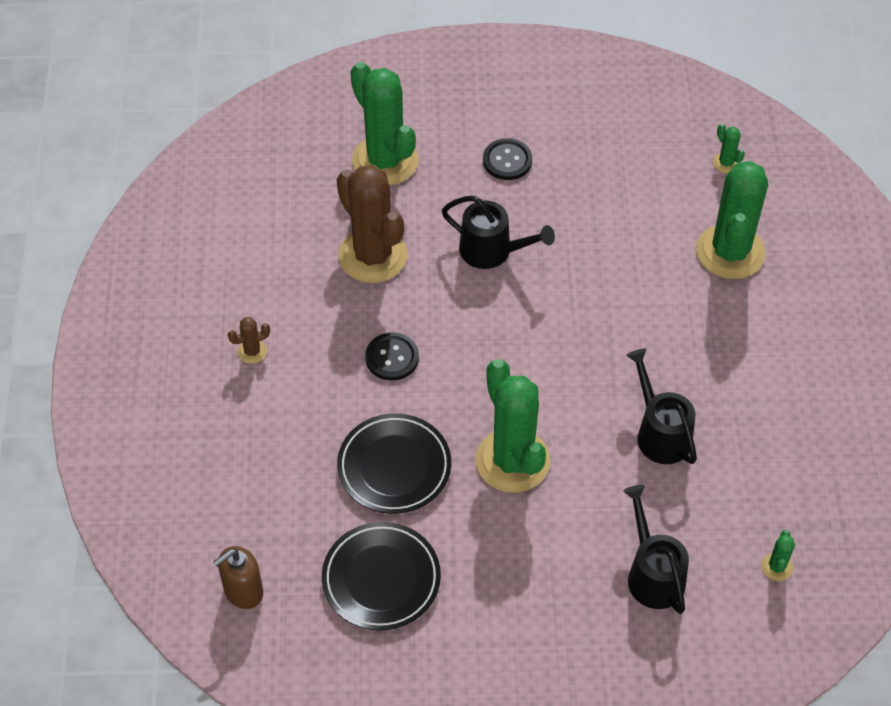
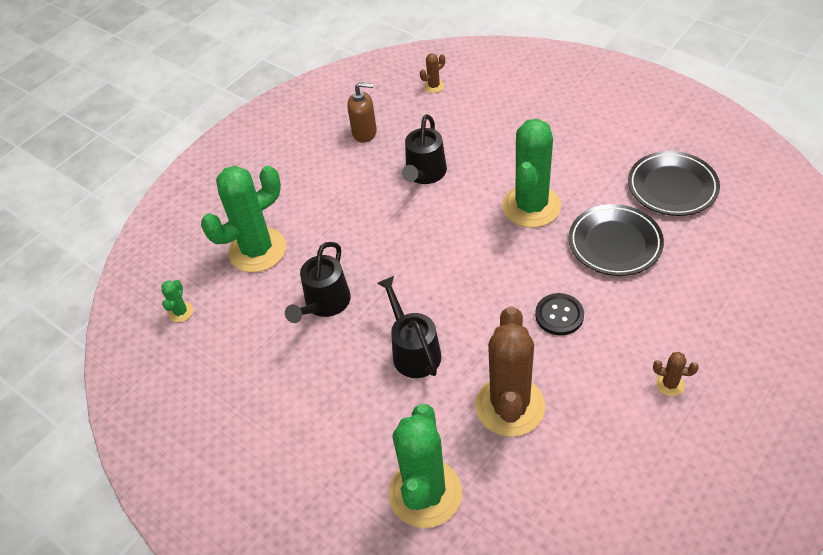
camera: 135 degrees left, 5 degrees down
brown soap dispenser [213,546,263,609] -> brown soap dispenser moved to [347,82,377,143]
black button [483,138,532,180] -> none
black watering can [623,485,689,614] -> black watering can moved to [285,242,351,323]
green cactus [761,530,795,581] -> brown cactus [420,53,445,93]

